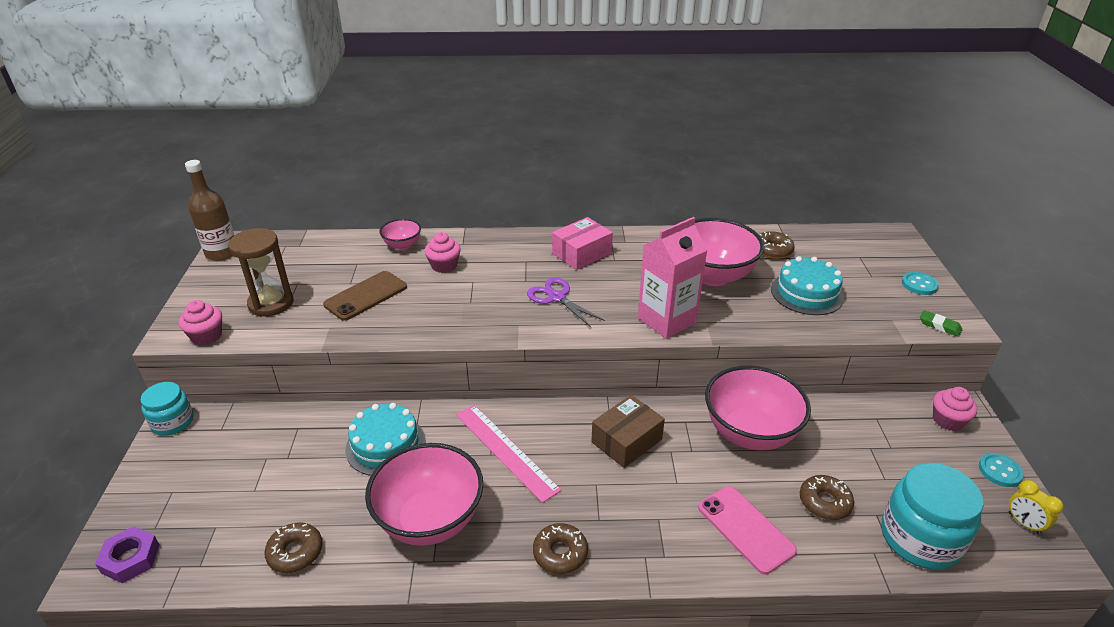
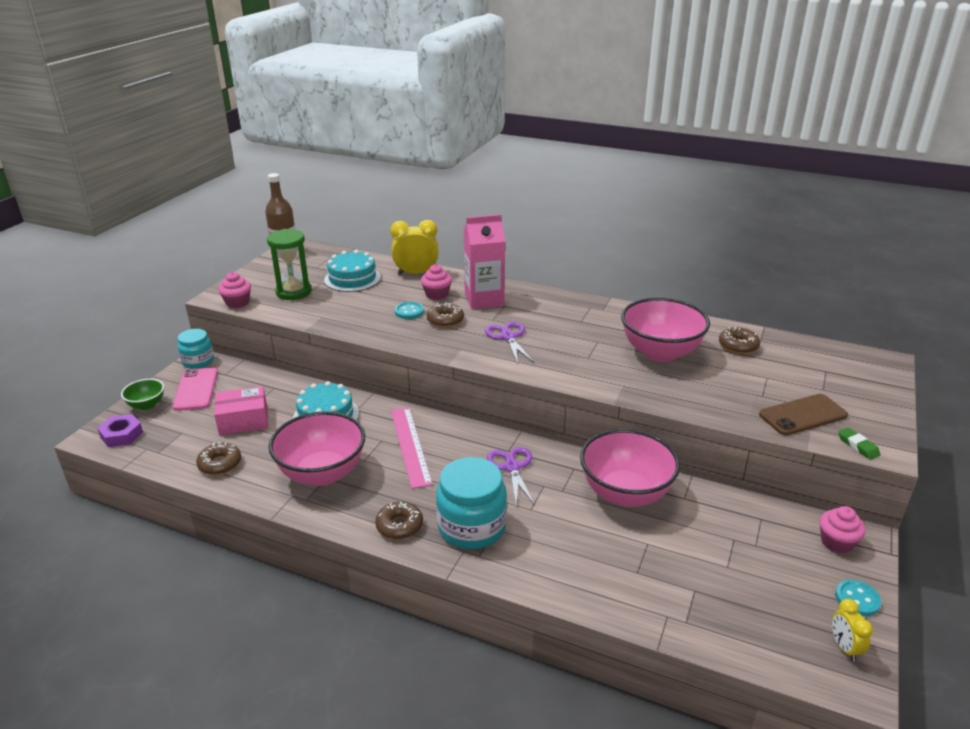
camera: 25 degrees right, 5 degrees down
brown hourglass [228,228,294,317] -> green hourglass [267,229,312,300]
brown phone [323,271,407,321] -> brown phone moved to [759,394,848,436]
pink bowl [379,219,421,250] -> yellow clock [390,220,438,275]
pink box [552,217,613,270] -> pink box moved to [214,386,268,435]
brown box [591,395,665,468] -> purple scissors [487,447,535,505]
pink carton [638,217,707,339] -> pink carton moved to [464,214,505,309]
pink phone [698,486,797,574] -> pink phone moved to [173,368,218,411]
turquoise cake [771,256,844,315] -> turquoise cake moved to [324,250,381,292]
brown donut [800,475,854,520] -> brown donut moved to [427,302,464,328]
turquoise jar [881,463,984,570] -> turquoise jar moved to [436,457,507,549]
turquoise button [902,272,939,295] -> turquoise button moved to [395,302,424,319]
none -> green bowl [121,379,164,410]

